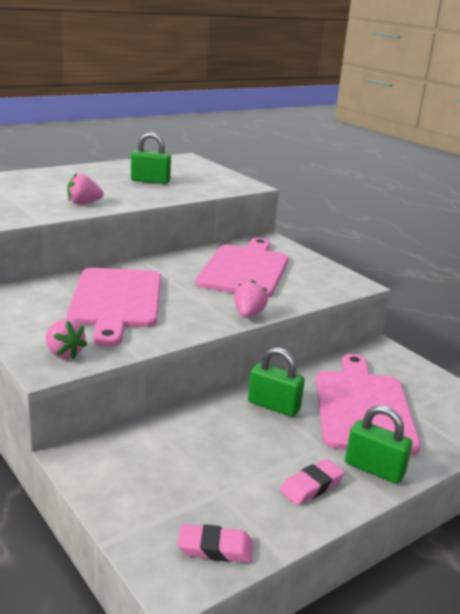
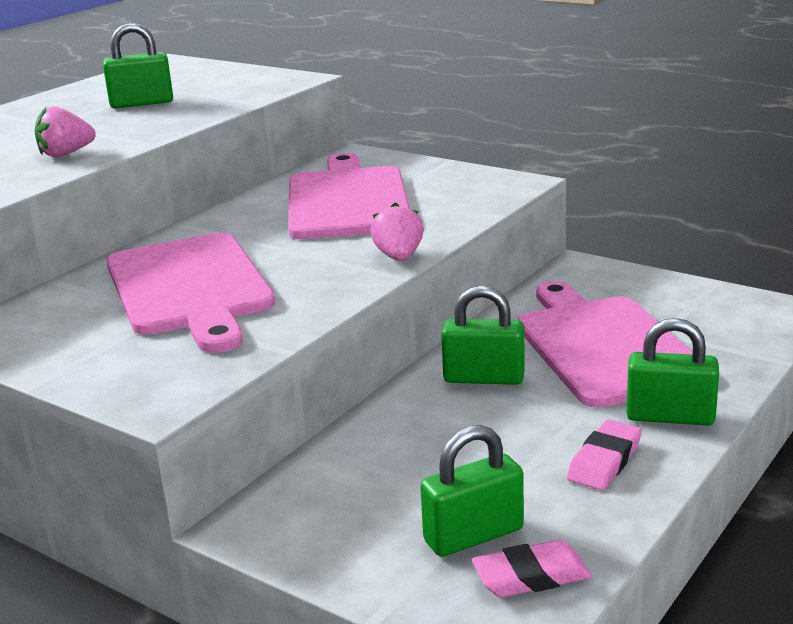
camera: 15 degrees left, 0 degrees up
pink strawberry [46,319,87,359] -> none
none -> green padlock [420,425,524,557]

